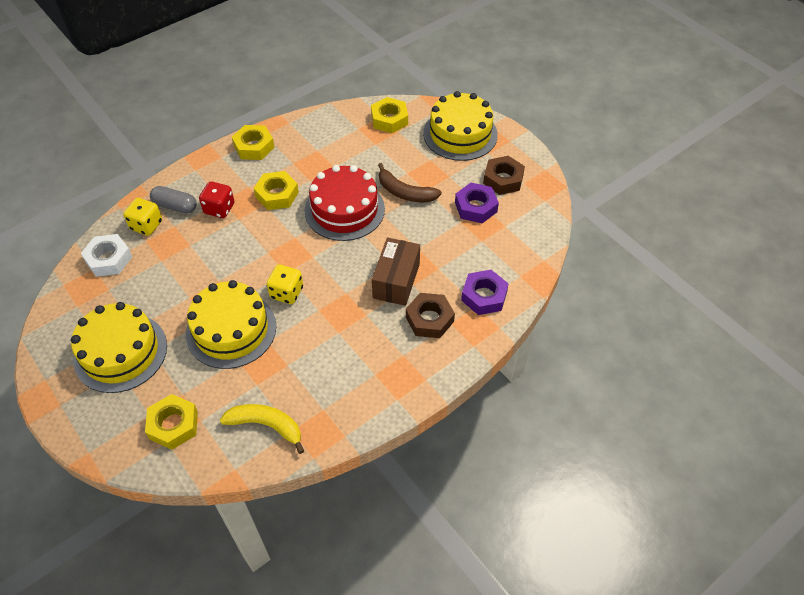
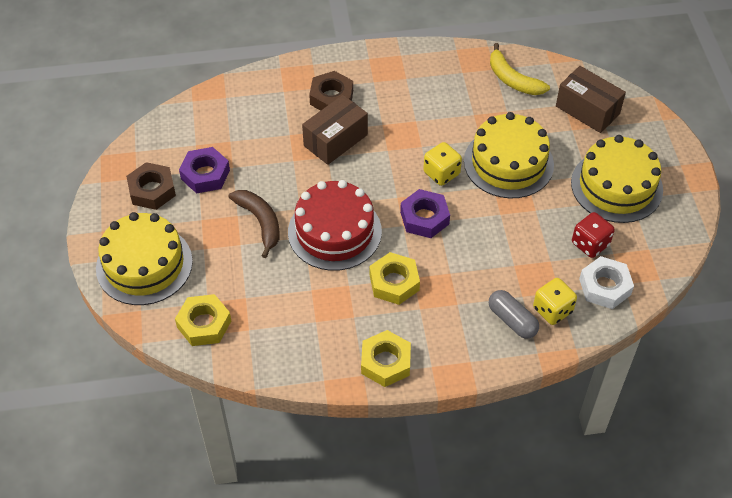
camera: 150 degrees left, 0 degrees up
yellow nut [145,394,198,450] -> brown box [556,66,626,133]
red dice [199,181,234,218] -> red dice moved to [572,212,615,258]
purple nut [461,270,509,315] -> purple nut moved to [400,189,450,238]

